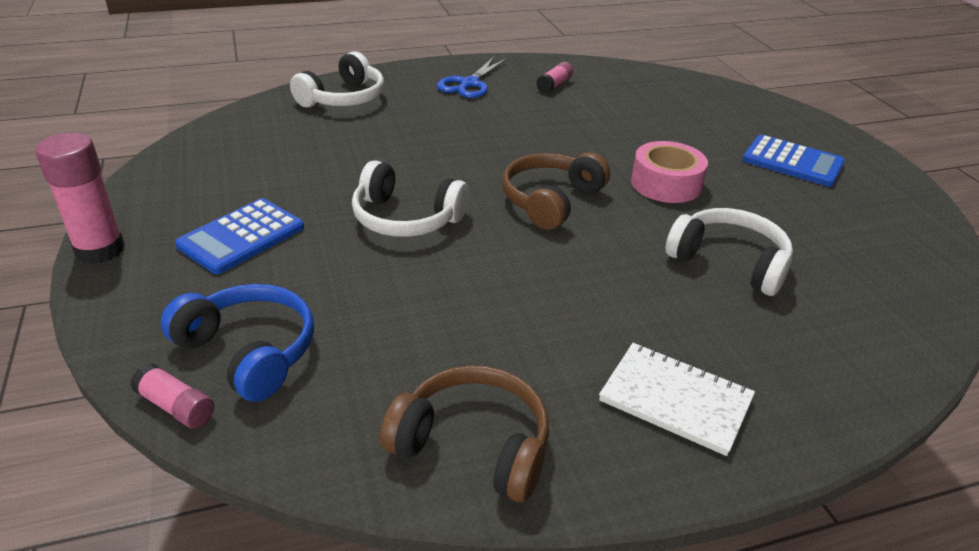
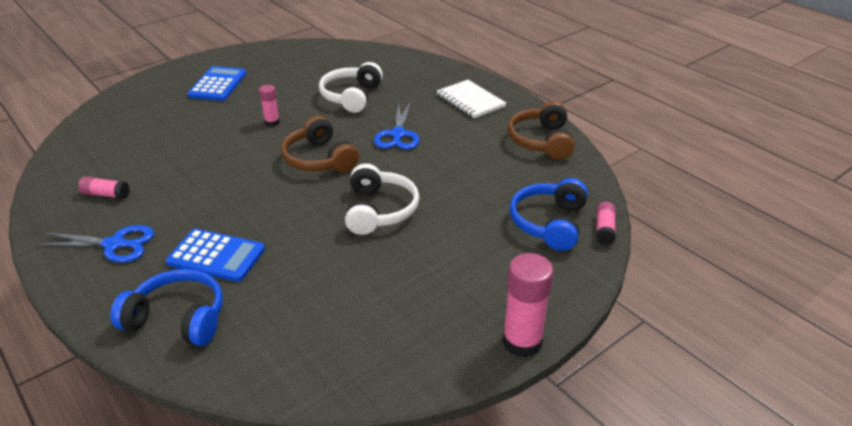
camera: 110 degrees left, 0 degrees up
blue calculator [175,198,304,274] -> blue calculator moved to [166,229,265,282]
white headphones [290,52,384,108] -> blue headphones [110,269,223,346]
brown headphones [502,152,610,230] -> brown headphones turned 45 degrees clockwise [281,116,359,172]
white notebook [599,343,755,456] -> white notebook turned 45 degrees counterclockwise [437,80,506,119]
pink tape [631,141,708,203] -> pink glue stick [259,85,280,127]
none -> blue scissors [374,102,420,150]

